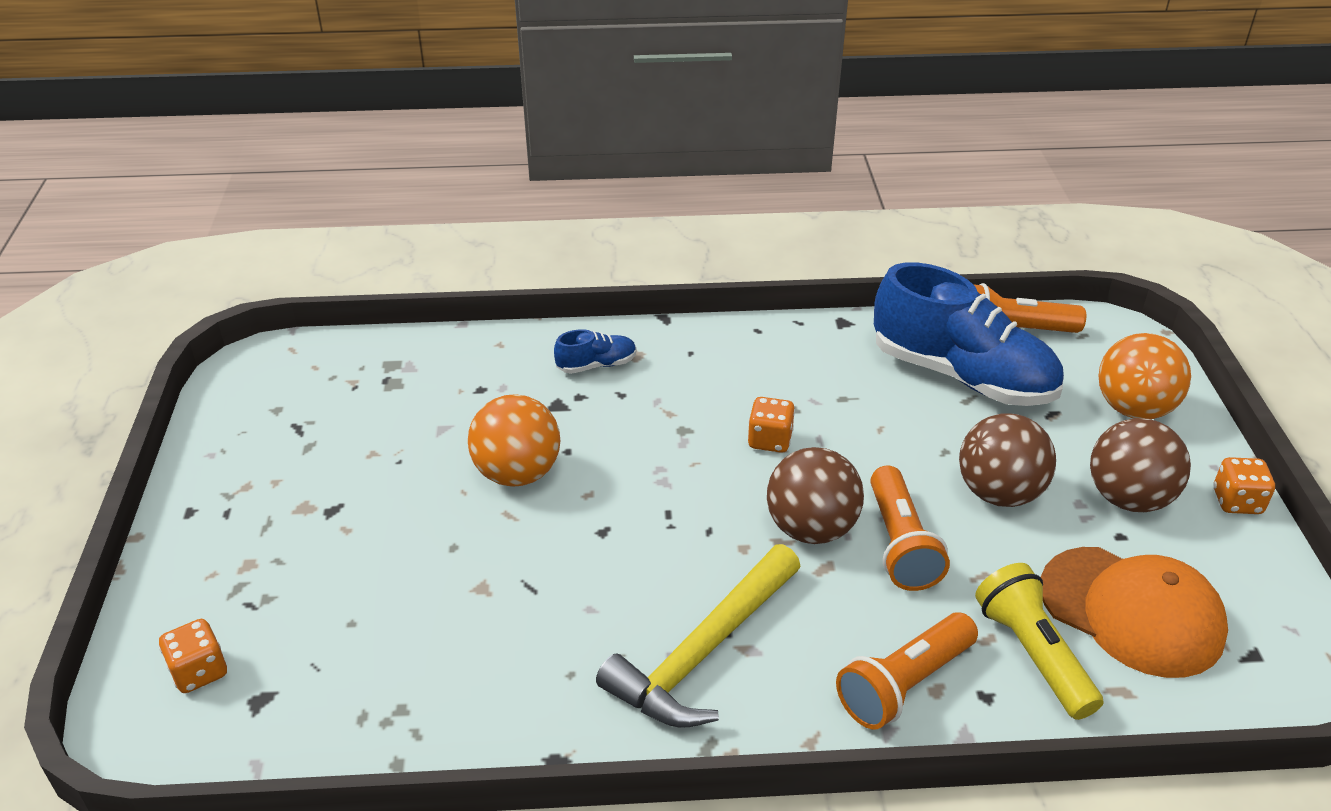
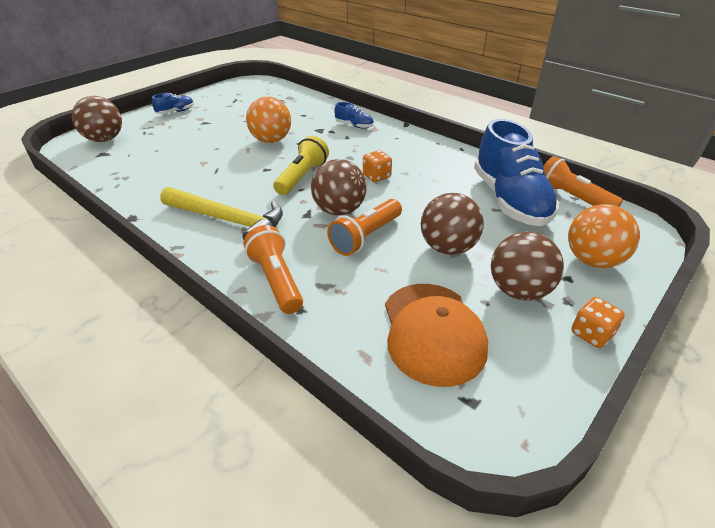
camera: 45 degrees right, 0 degrees up
orange dice [159,619,227,693] -> brown ball [72,96,122,142]
yellow hammer [596,544,801,728] -> yellow hammer turned 150 degrees counterclockwise [160,187,283,240]
orange flashlight [836,612,978,729] -> orange flashlight turned 60 degrees clockwise [244,225,303,314]
yellow flashlight [975,563,1103,720] -> yellow flashlight moved to [273,135,329,195]
none -> blue shoe [152,93,194,114]

